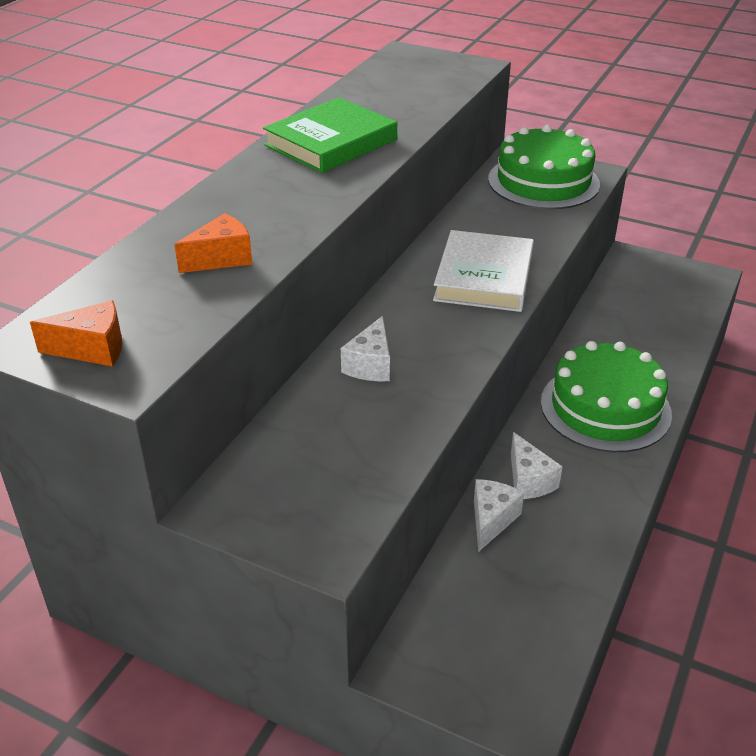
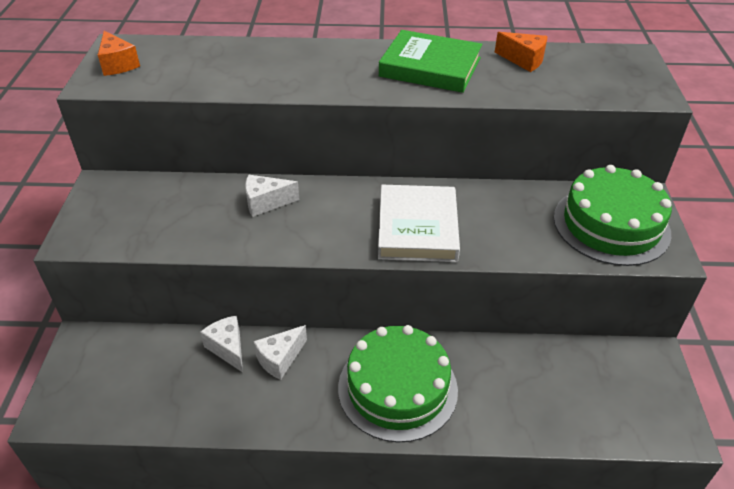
camera: 65 degrees right, 5 degrees up
orange cheese [174,213,252,273] -> orange cheese moved to [495,32,548,72]
white book [433,230,534,312] -> white book turned 75 degrees counterclockwise [378,185,460,262]
white cheese [474,479,524,552] -> white cheese turned 120 degrees counterclockwise [200,315,243,372]

